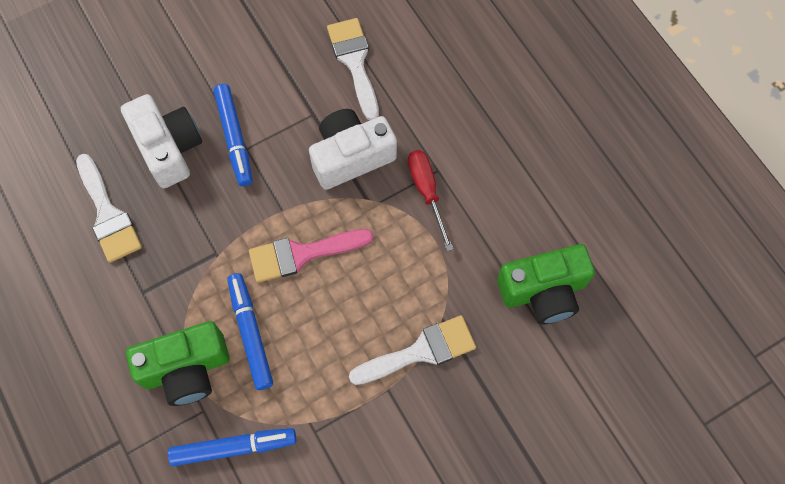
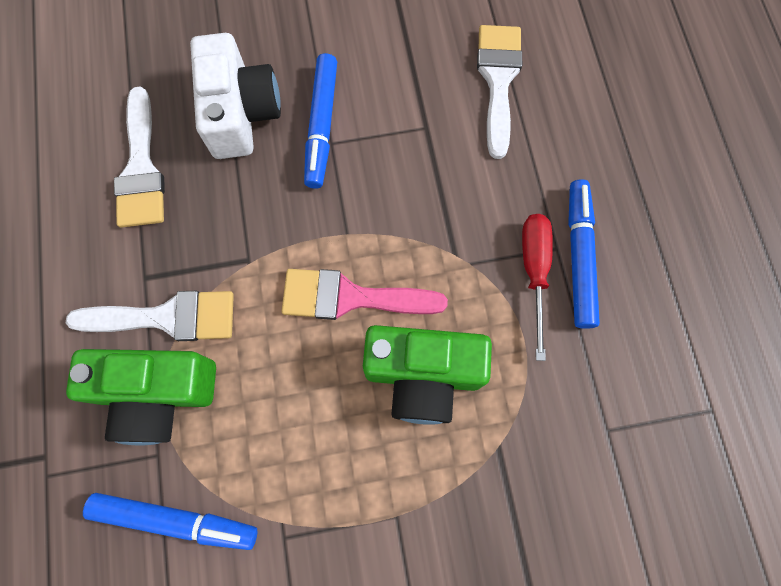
camera: 20 degrees right, 5 degrees up
blue marker [227,273,273,390] -> blue marker moved to [568,179,600,329]
white camera [309,109,397,190] -> none
white brush [349,315,476,385] -> white brush moved to [66,291,234,341]
green camera [497,244,595,325] -> green camera moved to [363,325,492,425]

